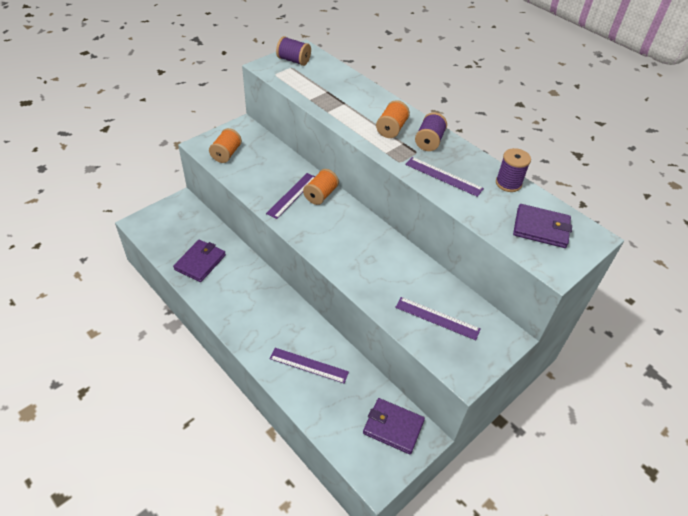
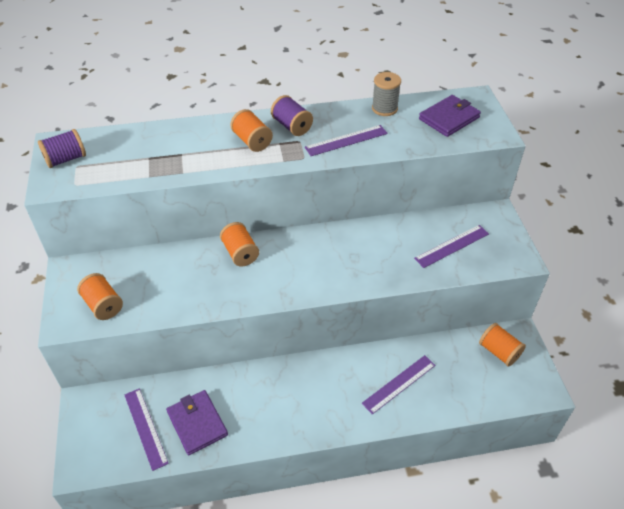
camera: 55 degrees left, 0 degrees up
purple ruler [266,173,315,219] -> purple ruler moved to [125,388,169,471]
purple wallet [363,398,425,454] -> orange spool [479,323,526,367]
purple spool [496,148,531,192] -> grey spool [372,72,401,116]

